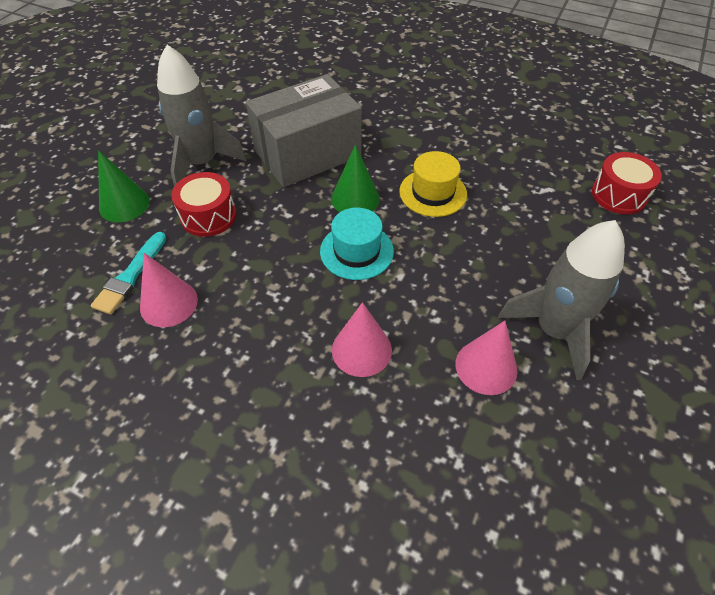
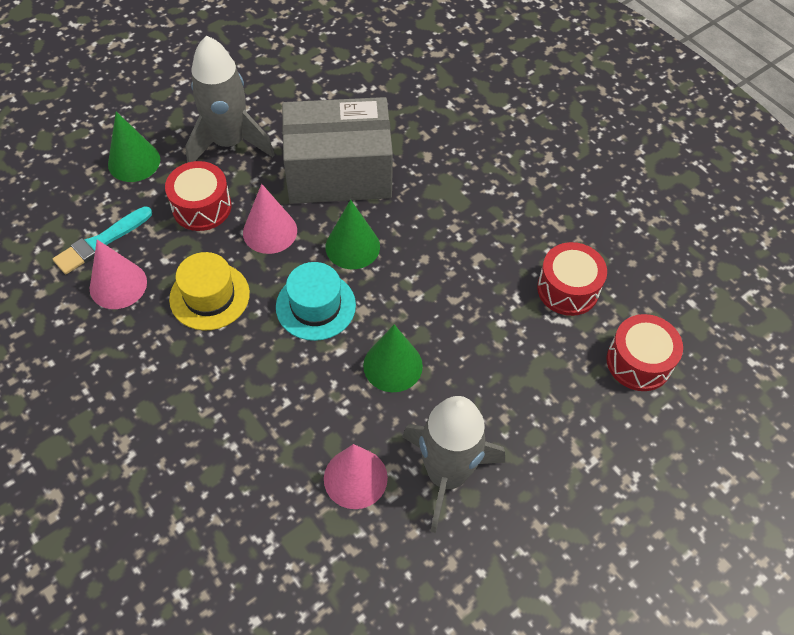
camera: 25 degrees right, 5 degrees up
pink cone [332,302,392,377] -> pink cone moved to [243,184,297,254]
yellow hat [399,151,467,217] -> yellow hat moved to [169,252,250,330]
none -> green cone [363,324,423,392]
none -> red drum [537,242,607,316]

